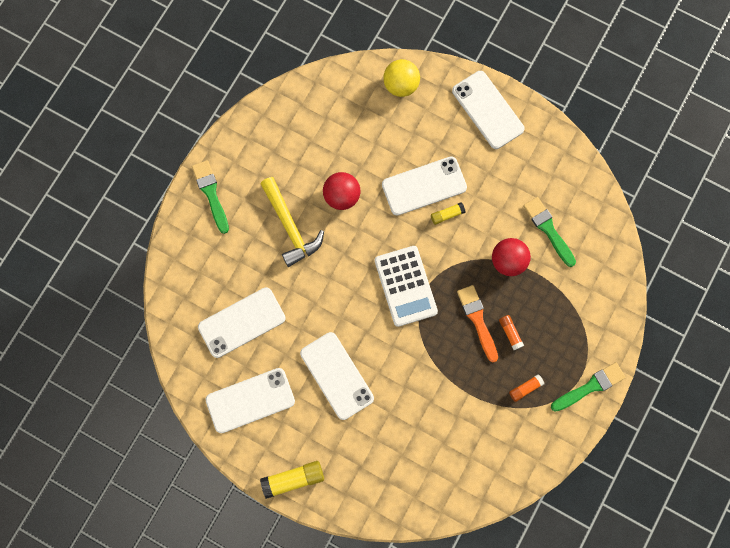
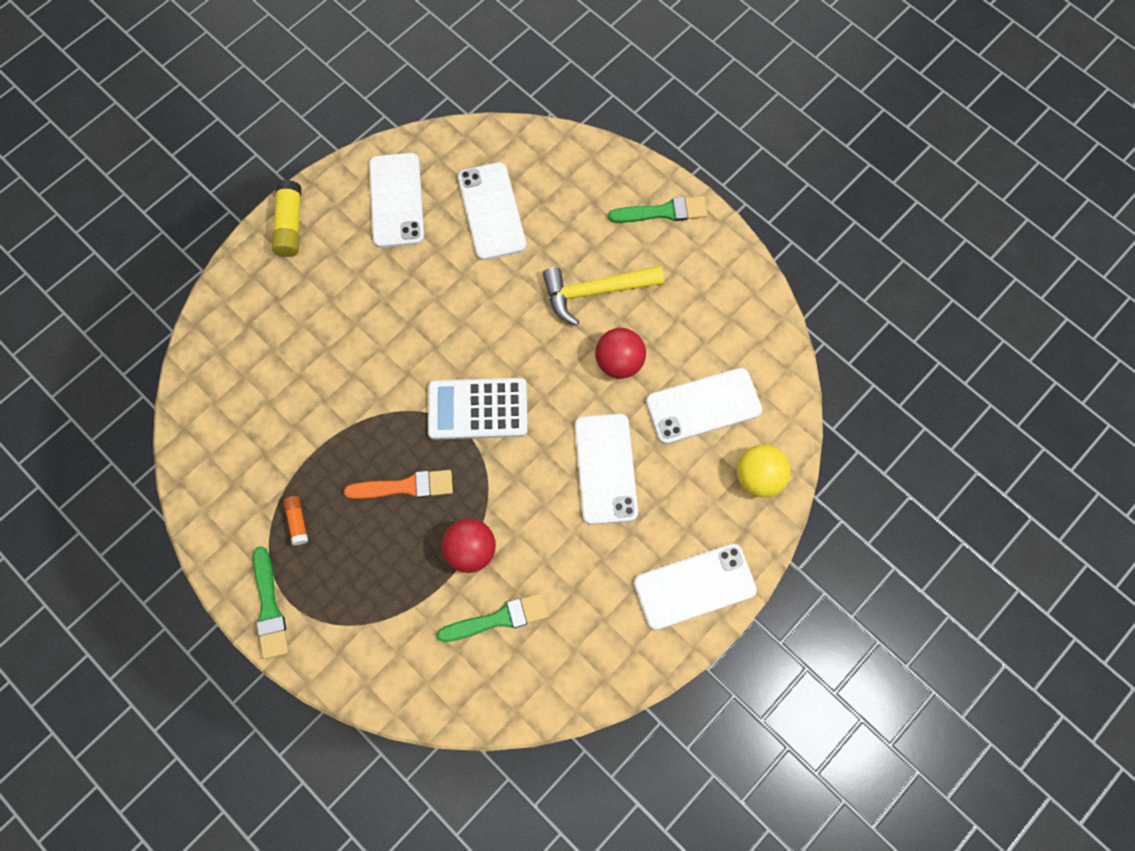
camera: 105 degrees right, 5 degrees down
white phone [300,332,374,420] -> white phone moved to [646,368,762,444]
yellow glue stick [431,202,465,225] -> none
orange glue stick [499,315,524,350] -> none

